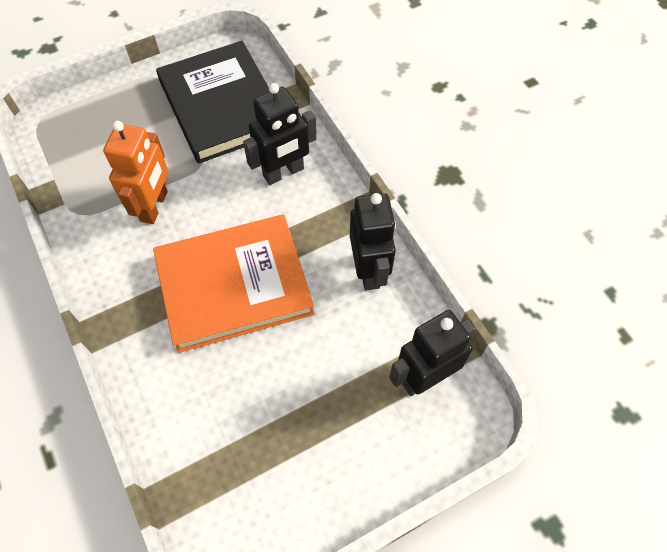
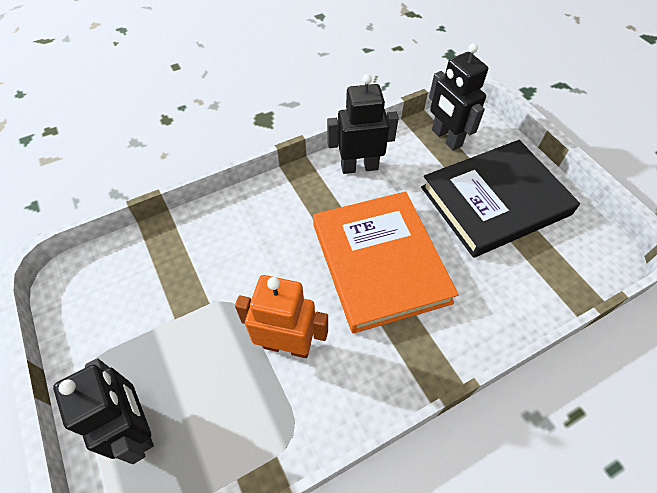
camera: 90 degrees left, 5 degrees down
black book [156,41,270,164] -> black book moved to [421,140,580,258]
black robot [243,83,317,185] -> black robot moved to [53,358,154,464]

